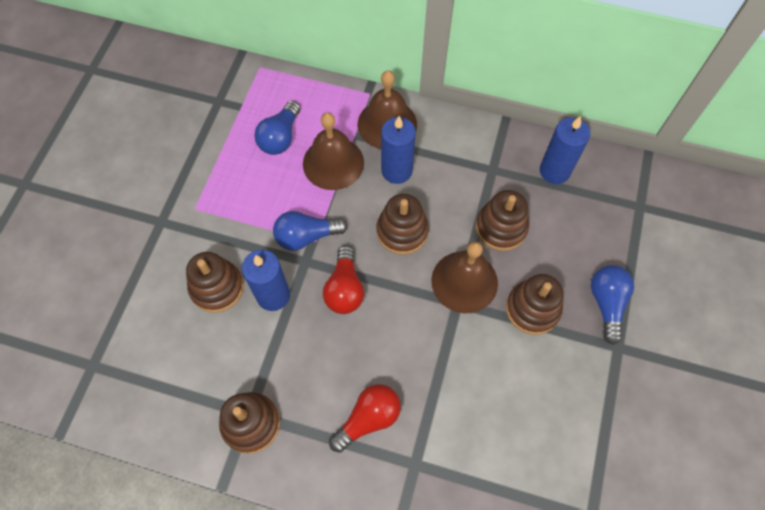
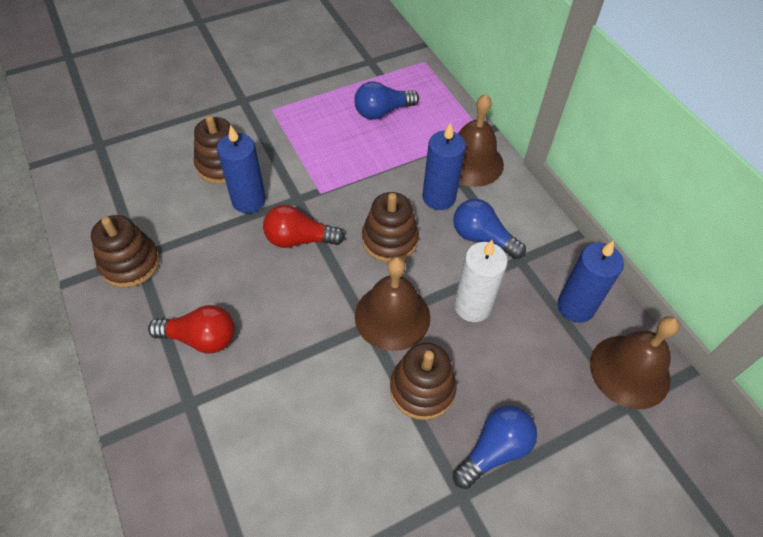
camera: 45 degrees right, 10 degrees down
blue light bulb [273,211,348,251] -> blue light bulb moved to [453,199,526,259]
brown bell [303,113,364,190] -> brown bell moved to [590,316,680,409]
red light bulb [323,245,364,314] -> red light bulb turned 45 degrees clockwise [263,205,345,248]
brown stacking toy [476,190,529,251] -> white candle [454,240,508,322]

